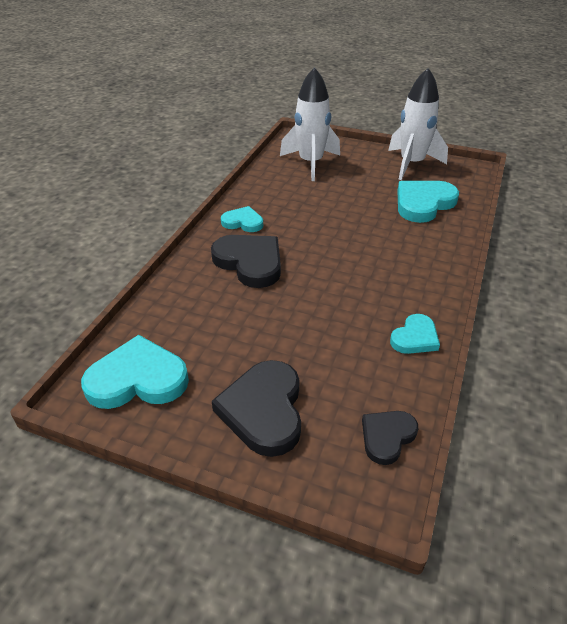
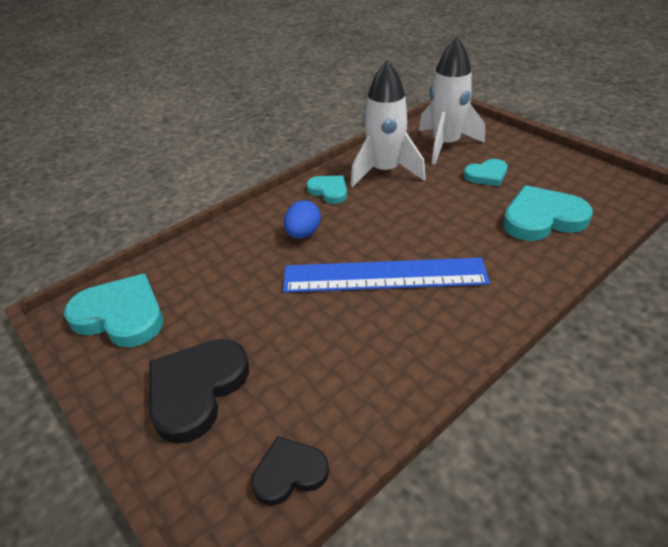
camera: 30 degrees right, 0 degrees up
black heart [211,235,281,288] -> blue egg [284,200,321,239]
white rocket [388,68,448,180] -> white rocket moved to [350,60,426,187]
turquoise heart [390,314,440,354] -> turquoise heart moved to [464,159,508,186]
none -> blue ruler [283,258,490,293]

